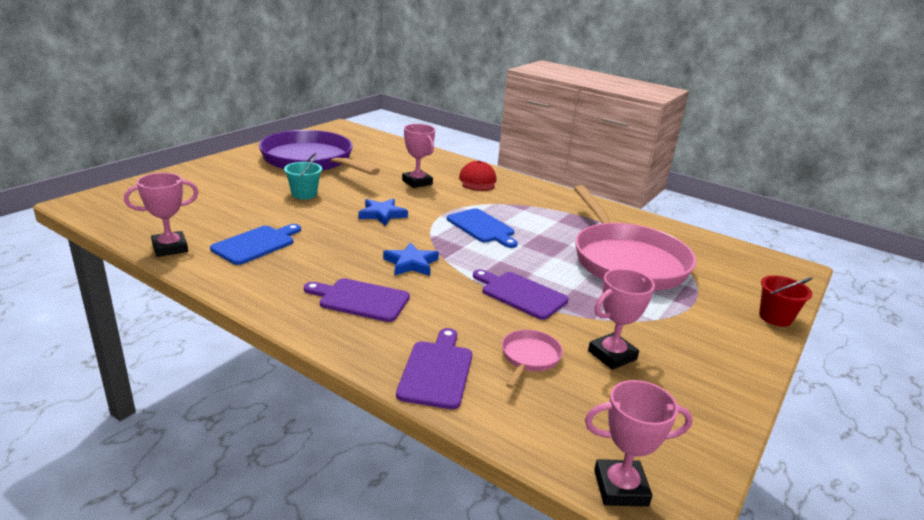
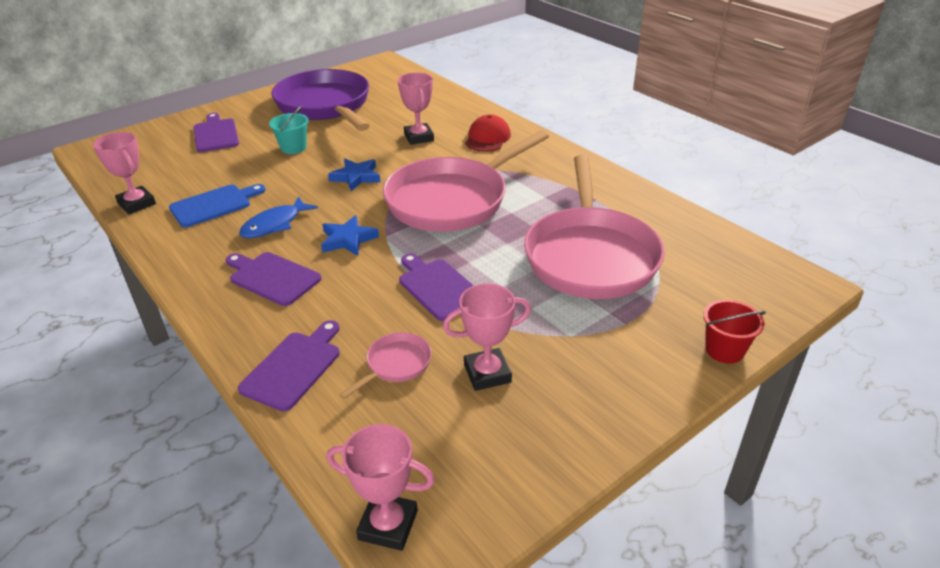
camera: 20 degrees right, 10 degrees up
pink trophy [124,173,198,257] -> pink trophy turned 60 degrees clockwise [93,132,156,214]
blue cutting board [447,208,518,248] -> pink pan [383,130,549,232]
none -> purple cutting board [194,113,239,152]
none -> blue fish [239,196,318,238]

